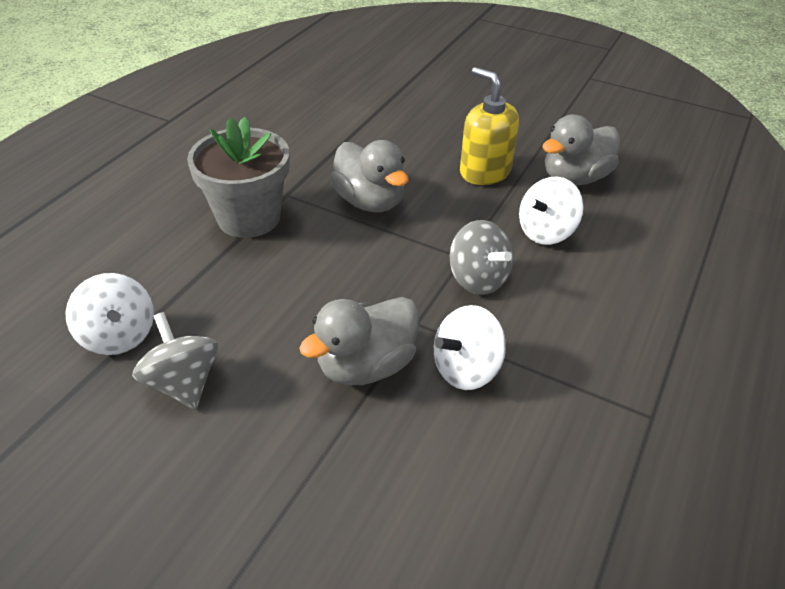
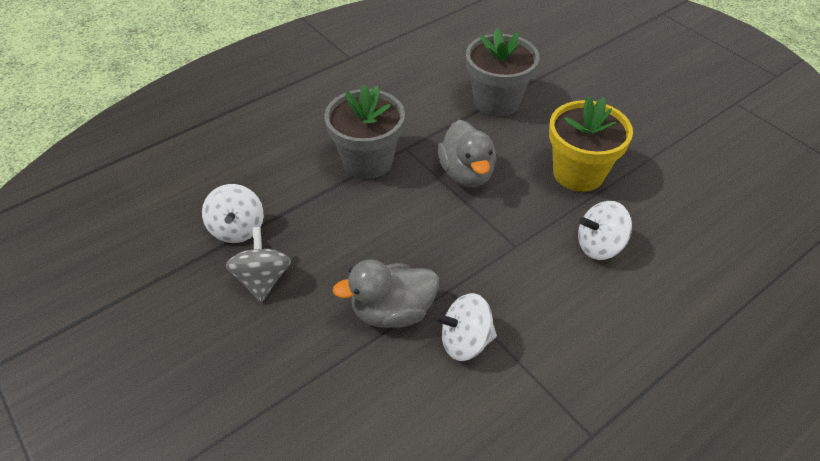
camera: 25 degrees right, 5 degrees up
grey spinning top [450,220,513,295] -> none
yellow soap dispenser [460,67,519,185] -> yellow flower pot [549,97,633,192]
grey duck [542,114,620,185] -> none
none -> grey flower pot [466,29,539,116]

